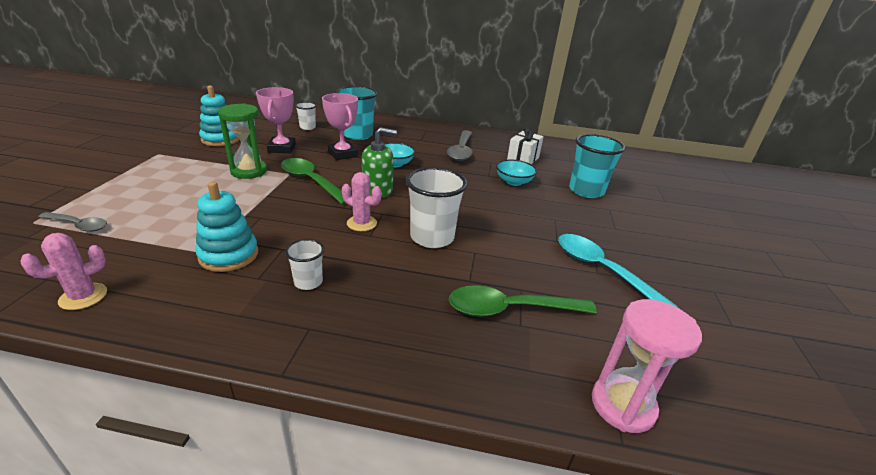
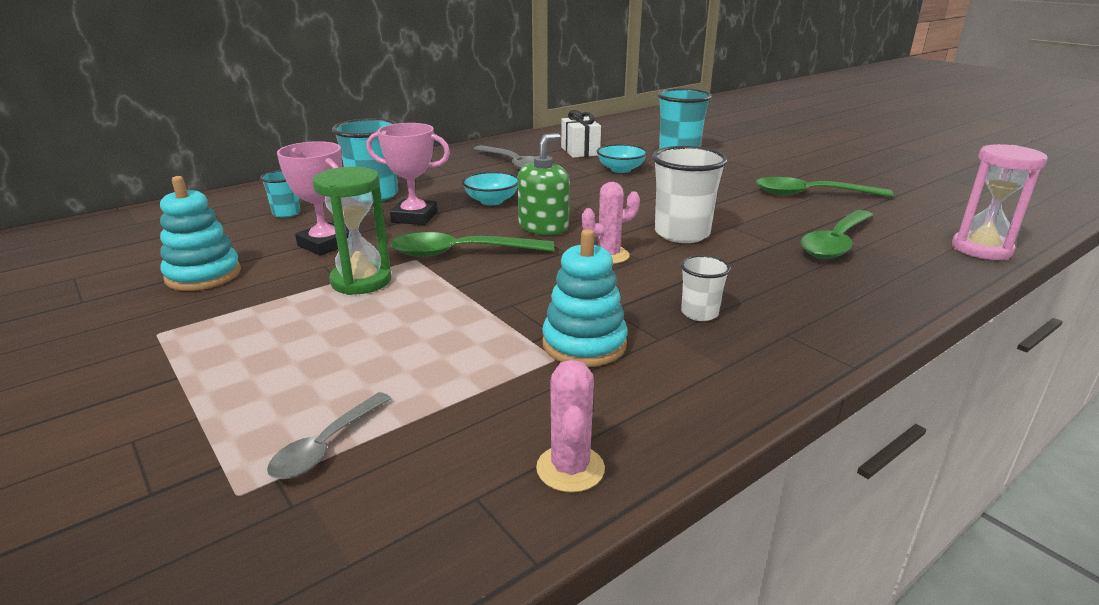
camera: 45 degrees left, 5 degrees down
grey spoon [38,212,107,232] -> grey spoon turned 150 degrees clockwise [267,392,391,479]
white cup [295,102,317,130] -> turquoise cup [260,170,301,218]
turquoise spoon [558,234,678,307] -> green spoon [756,177,894,197]

